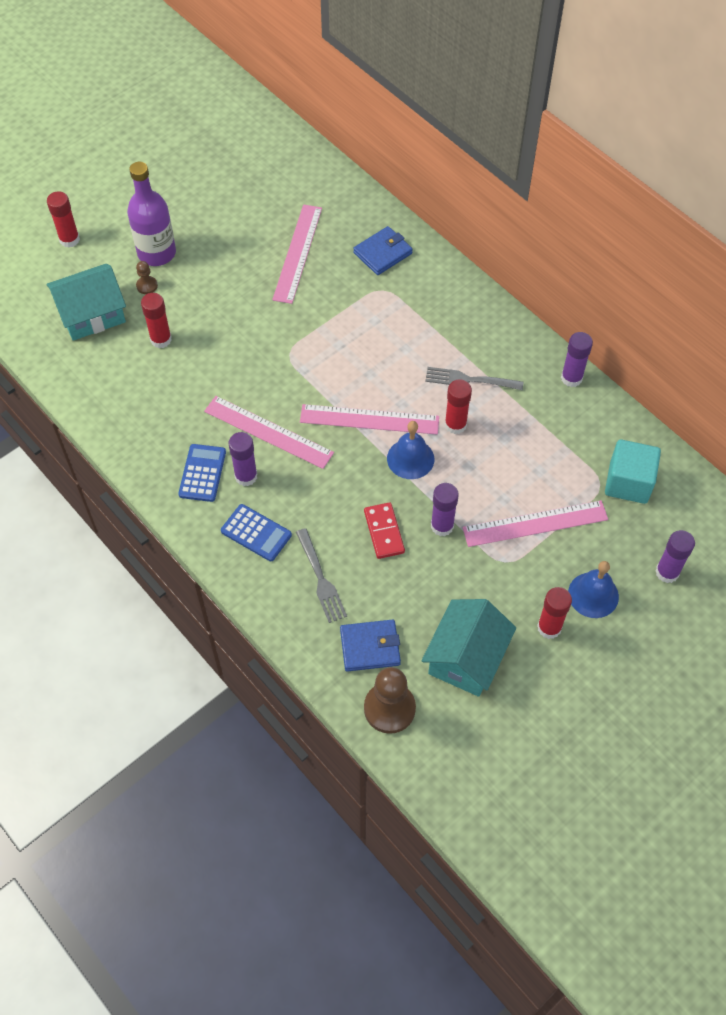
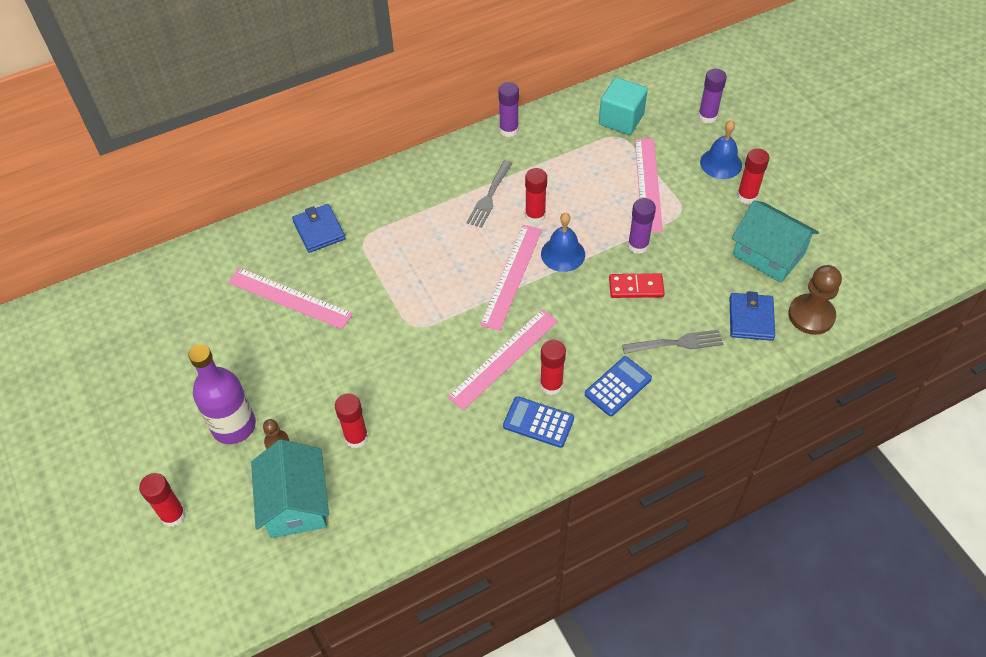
camera: 75 degrees left, 5 degrees down
purple glue stick [229,432,258,486] -> red glue stick [540,340,566,395]

